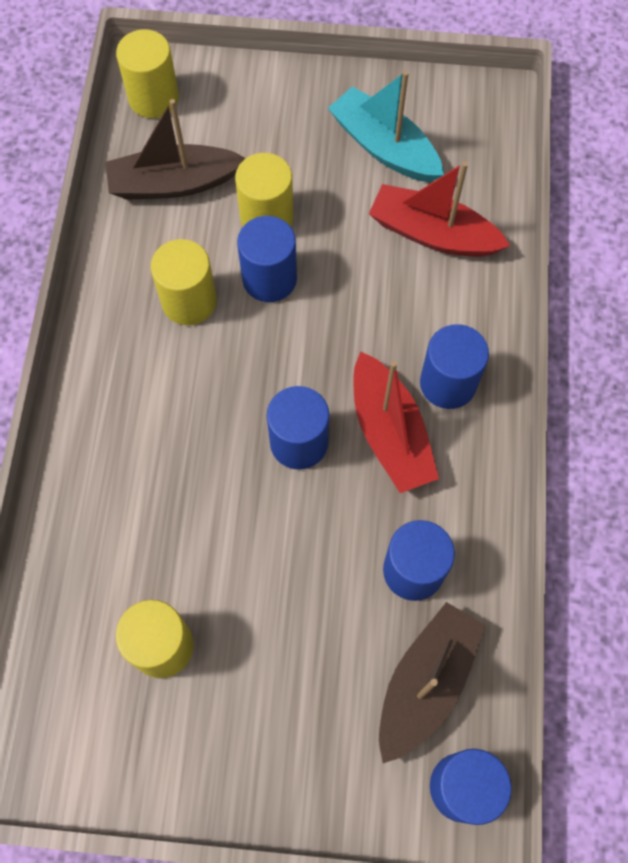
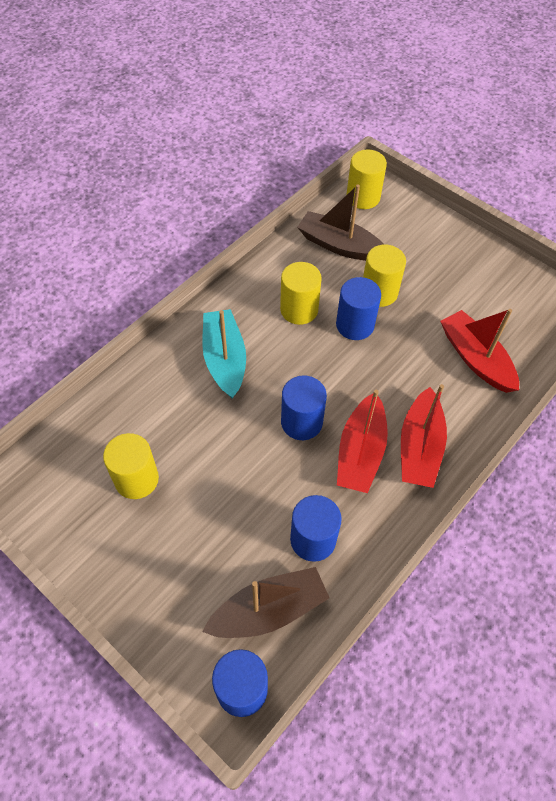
camera: 35 degrees right, 10 degrees down
turquoise boat [328,71,444,182] -> turquoise boat moved to [203,309,246,398]
blue cylinder [420,324,489,409] -> red boat [401,384,447,488]

